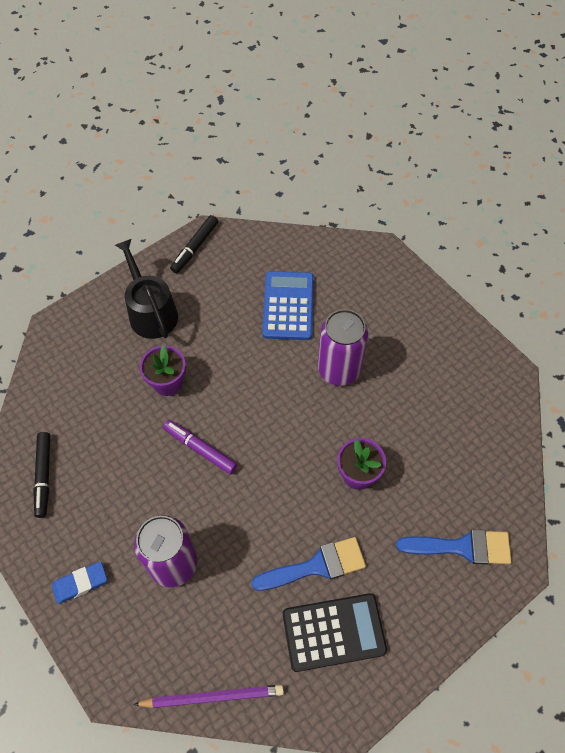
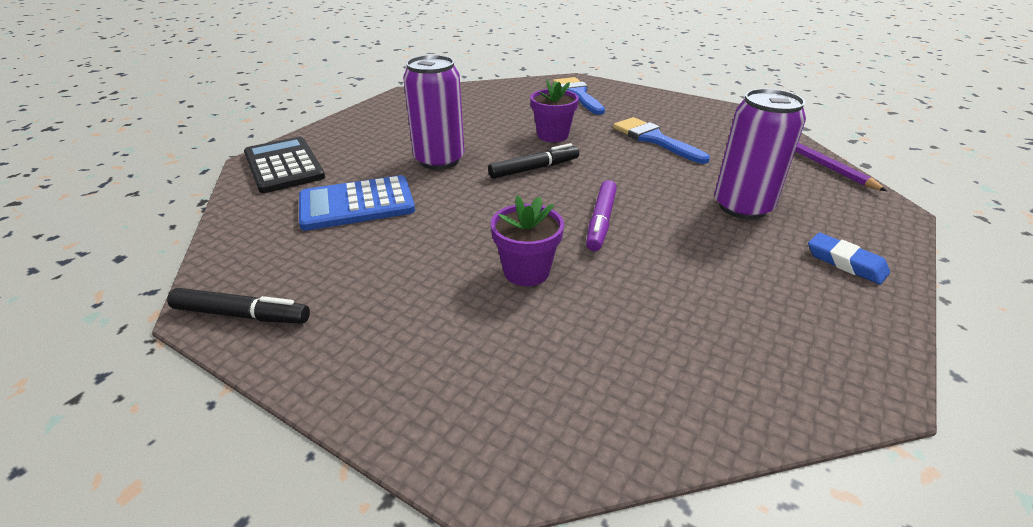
camera: 110 degrees left, 25 degrees down
black marker [33,432,50,518] -> black marker moved to [488,143,579,179]
black watering can [115,239,178,339] -> none
black calculator [283,593,387,672] -> black calculator moved to [244,137,325,193]

